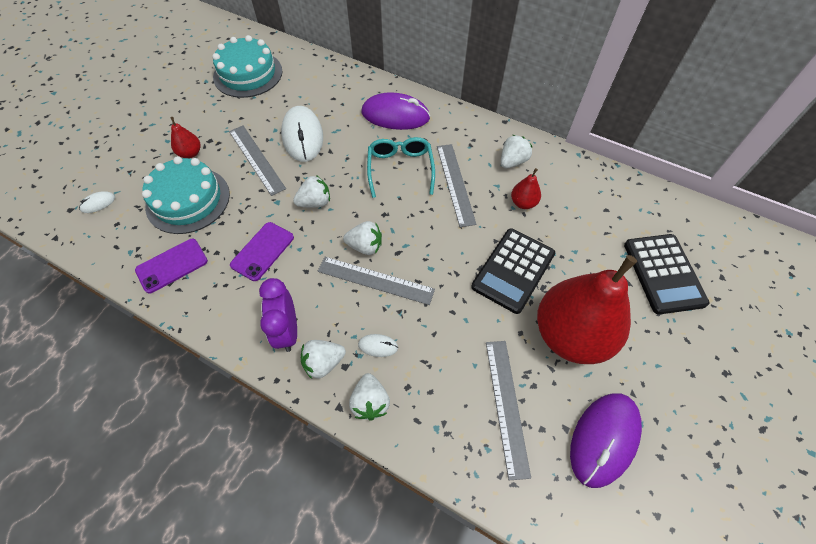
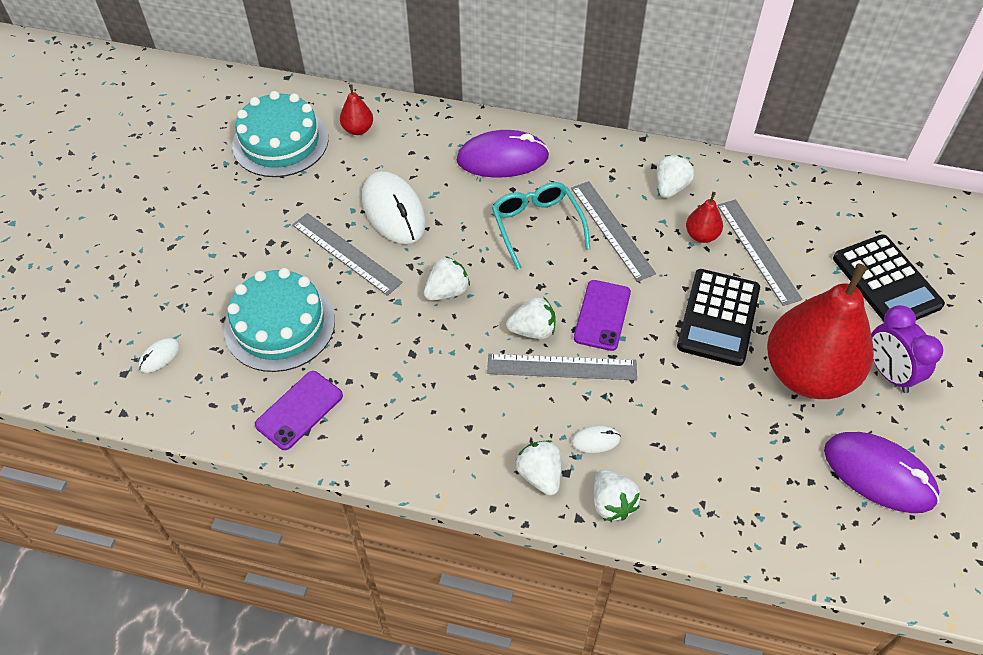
camera: 15 degrees left, 5 degrees down
red pear [170,117,201,158] -> red pear moved to [340,84,373,135]
purple phone [230,222,294,281] -> purple phone moved to [574,280,631,351]
purple clock [259,278,297,352] -> purple clock moved to [871,305,943,393]
white strawberry [301,340,346,379] -> white strawberry turned 105 degrees clockwise [515,440,561,495]
grey ruler [486,341,531,480] -> grey ruler moved to [717,200,803,306]
purple mouse [570,393,642,488] -> purple mouse turned 75 degrees counterclockwise [824,432,940,513]

